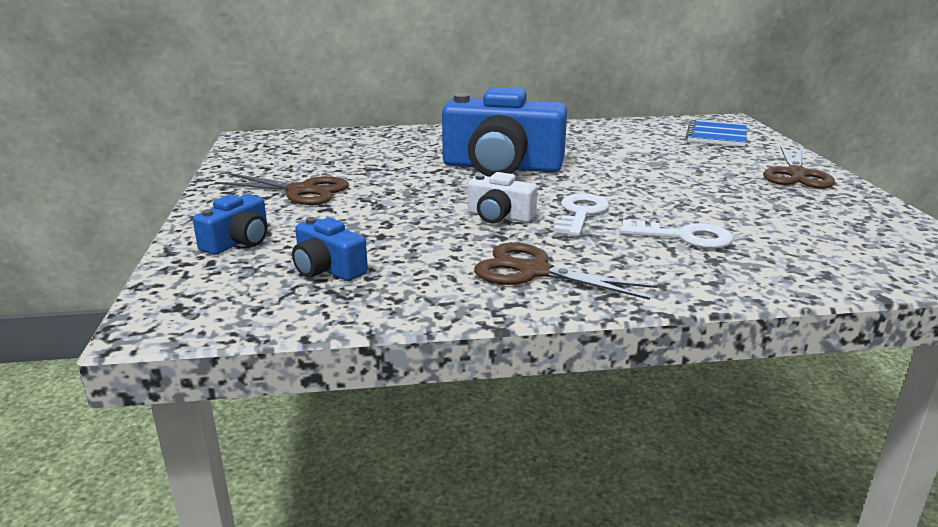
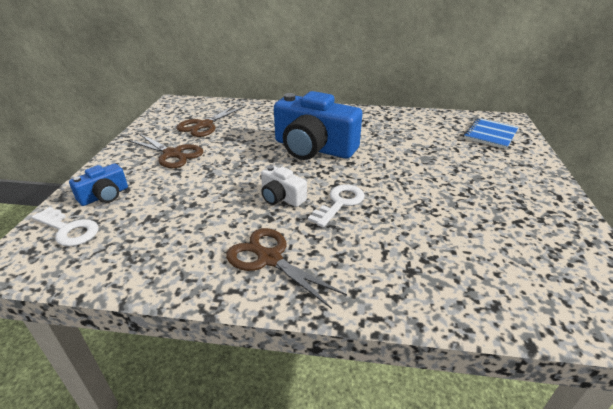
camera: 15 degrees right, 10 degrees up
blue camera [292,217,368,281] -> none
white key [620,219,733,249] -> white key moved to [32,207,98,246]
brown scissors [763,147,835,189] -> brown scissors moved to [176,105,244,137]

